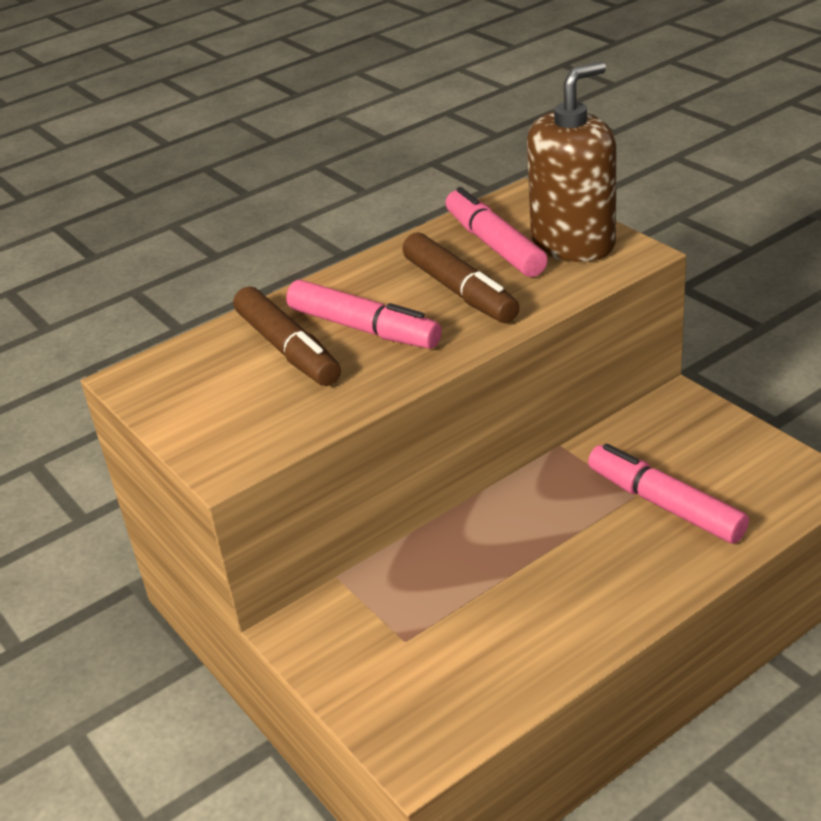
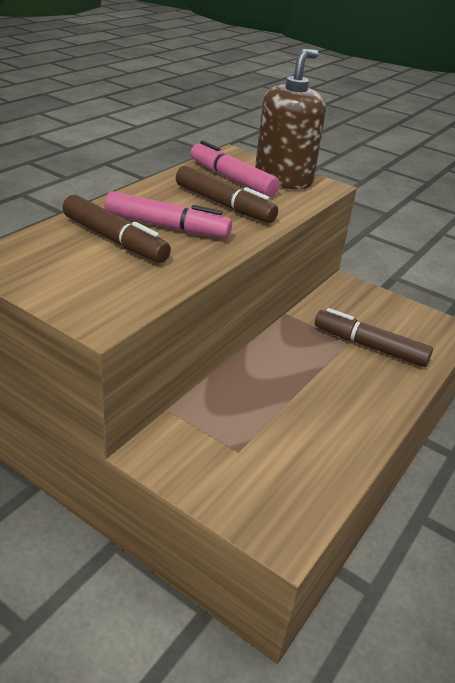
camera: 25 degrees left, 0 degrees up
pink marker [588,444,749,544] -> brown marker [315,308,433,367]

